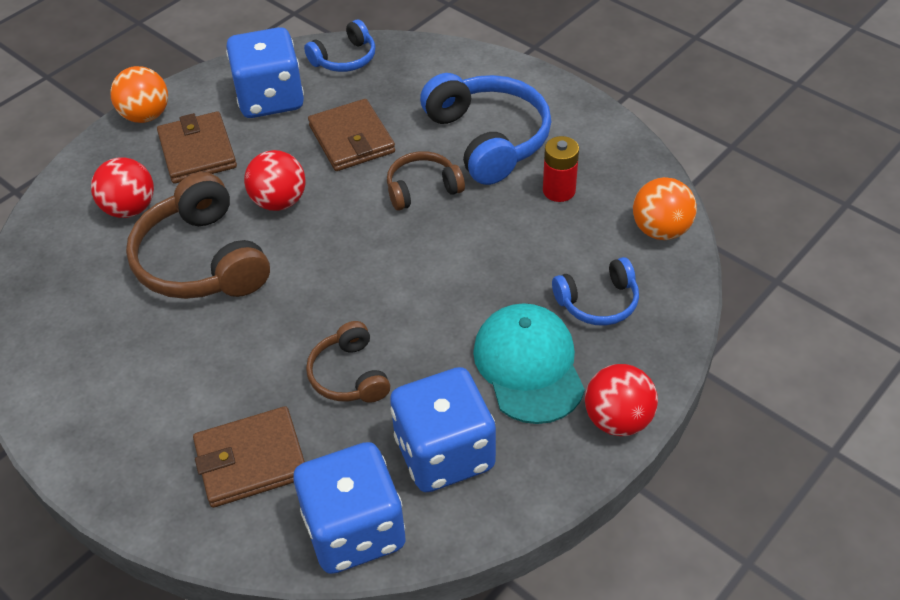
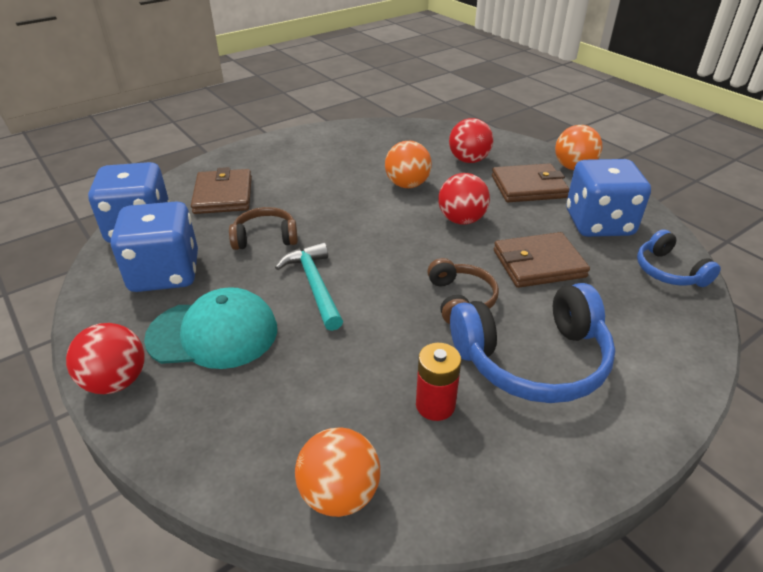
camera: 100 degrees right, 10 degrees down
brown headphones [126,172,270,299] -> orange ball [385,141,432,188]
blue headphones [552,257,639,326] -> none
none -> turquoise hammer [275,242,343,331]

